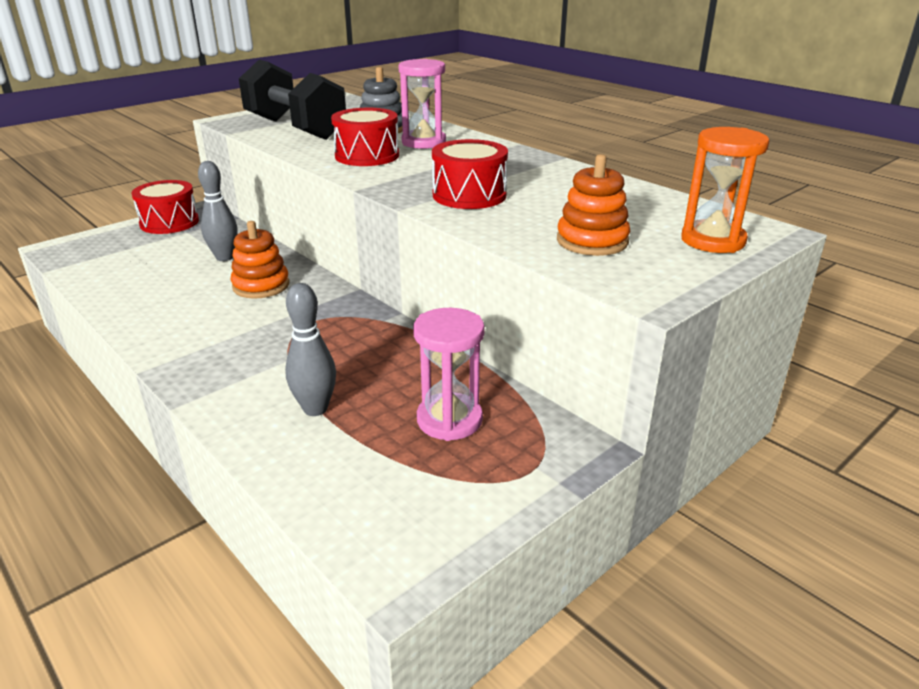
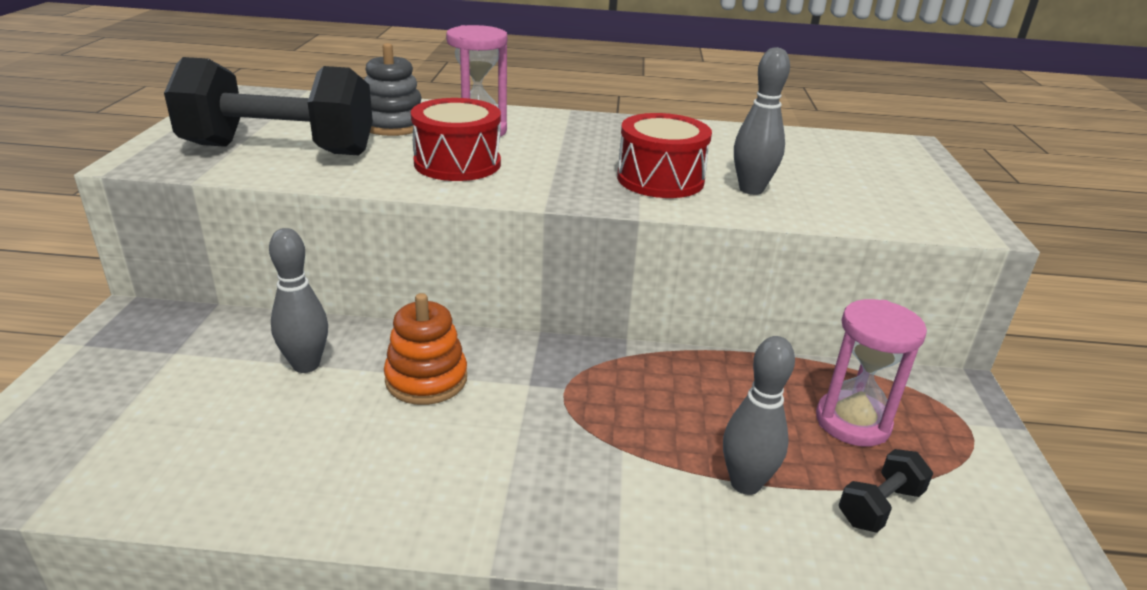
camera: 45 degrees left, 0 degrees up
red drum [132,180,199,234] -> none
orange stacking toy [557,154,630,256] -> none
orange hourglass [681,127,770,253] -> none
none -> grey bowling pin [734,47,790,195]
none -> black dumbbell [839,449,933,533]

